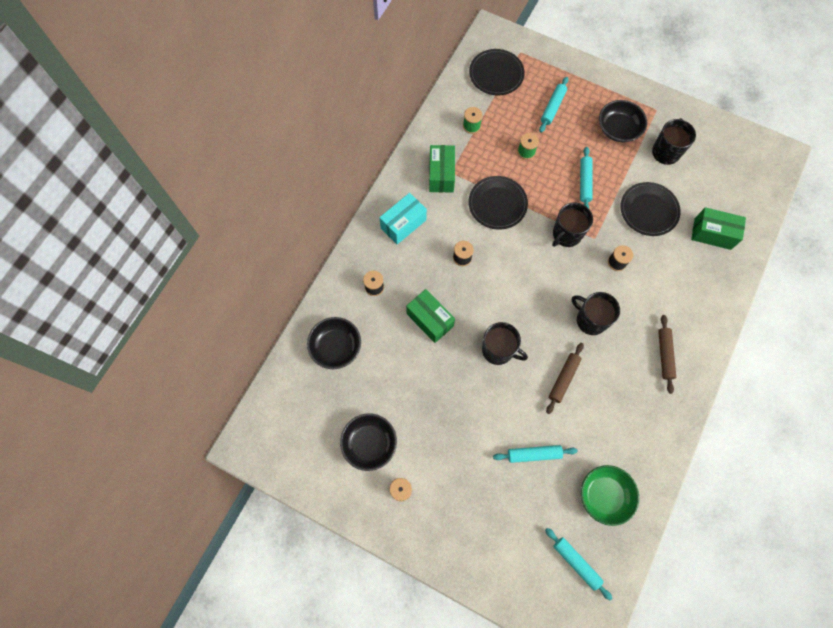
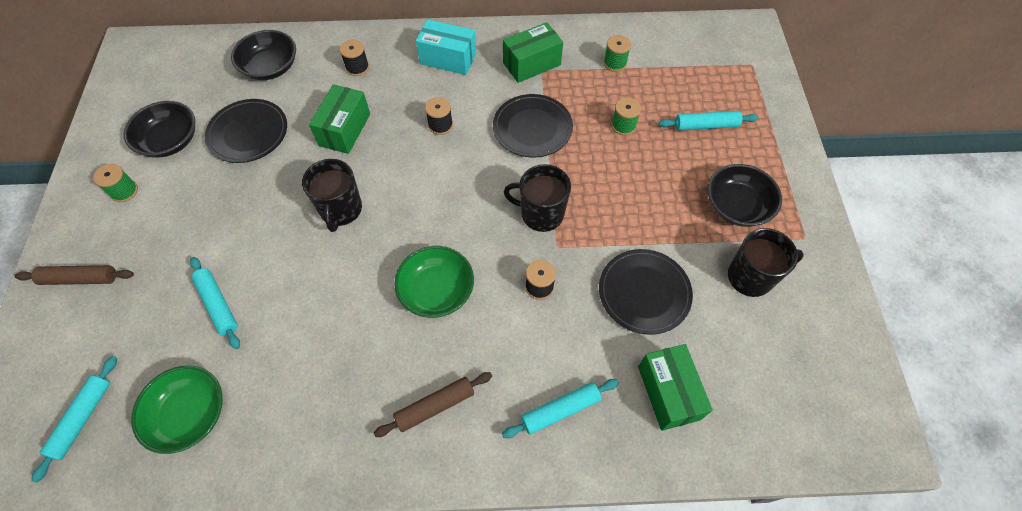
camera: 60 degrees right, 10 degrees down
black plate [469,49,525,96] -> black plate moved to [205,99,287,163]
brown rolling pin [546,343,584,414] -> brown rolling pin moved to [15,265,134,285]
black mug [572,292,620,335] -> green bowl [394,246,474,318]
turquoise rolling pin [580,147,593,208] -> turquoise rolling pin moved to [502,379,619,438]

